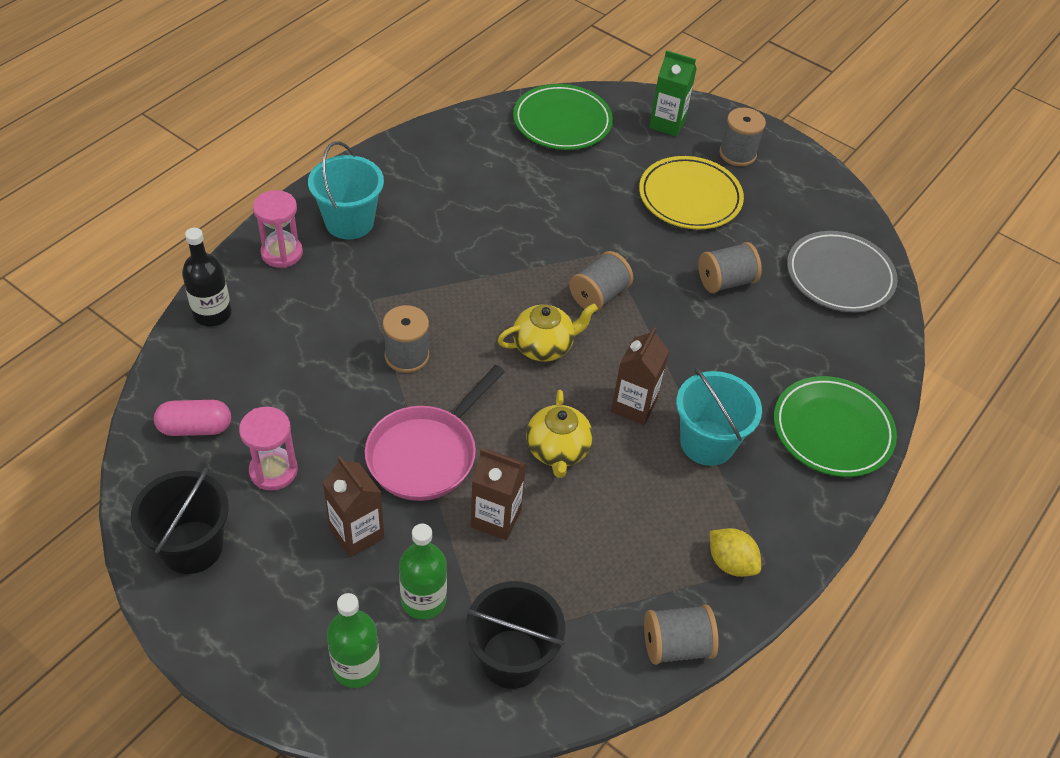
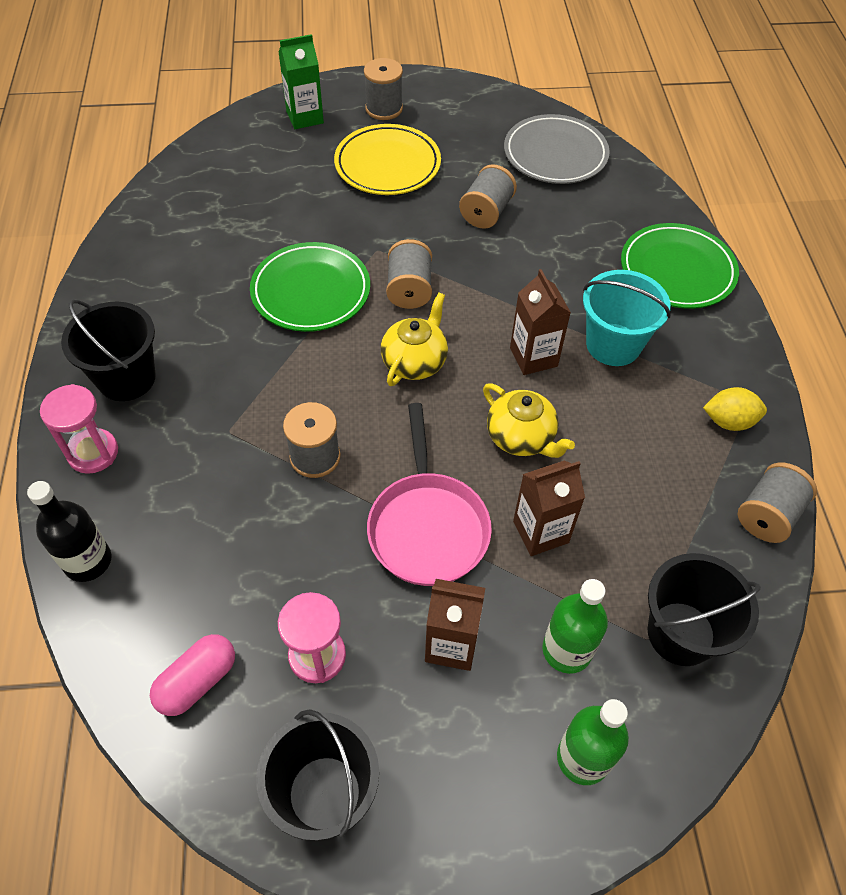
camera: 40 degrees left, 5 degrees up
turquoise bucket [308,141,384,240] -> black bucket [61,300,156,401]
green plate [513,84,613,150] -> green plate moved to [250,242,370,332]

